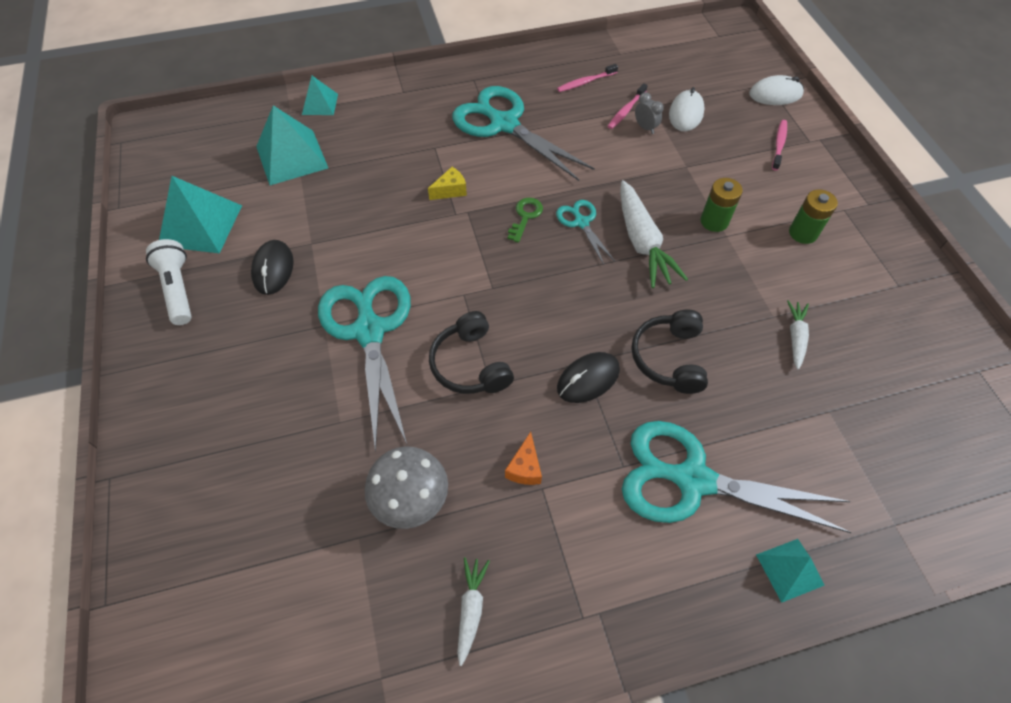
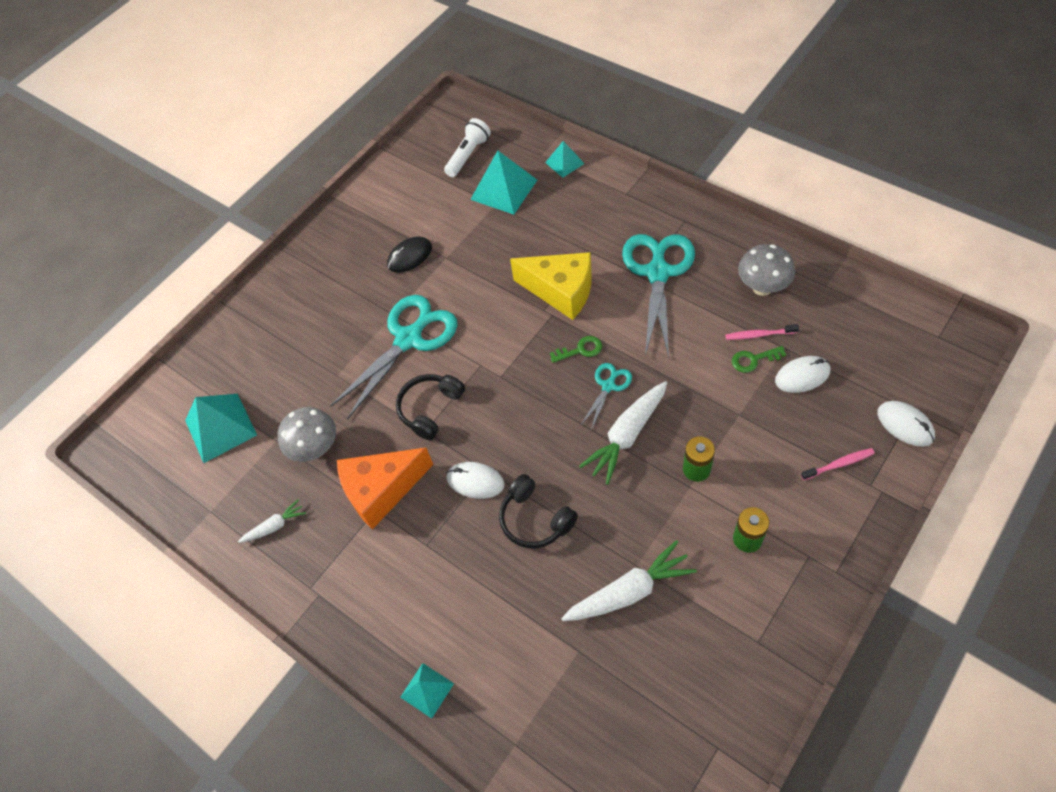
camera: 60 degrees right, 0 degrees up
white flashlight [146,239,192,325] -> white flashlight moved to [444,118,491,177]
turquoise pyramid [159,176,242,253] -> turquoise pyramid moved to [185,394,257,463]
yellow cheese [428,167,467,200] -> yellow cheese [510,252,592,320], size x2.38
orange cheese [505,432,542,485] -> orange cheese [337,448,433,530], size x2.38
pink toothbrush [557,64,618,92] -> grey mushroom [738,244,795,296]
black mouse [557,352,620,403] -> white mouse [446,462,504,499]
turquoise scissors [622,421,852,533] -> none
black headphones [632,310,708,394] -> black headphones turned 105 degrees counterclockwise [499,474,578,548]
grey clock [635,92,663,134] -> green key [732,346,786,373]
white carrot [787,300,809,370] -> white carrot [561,540,697,621], size x1.86

